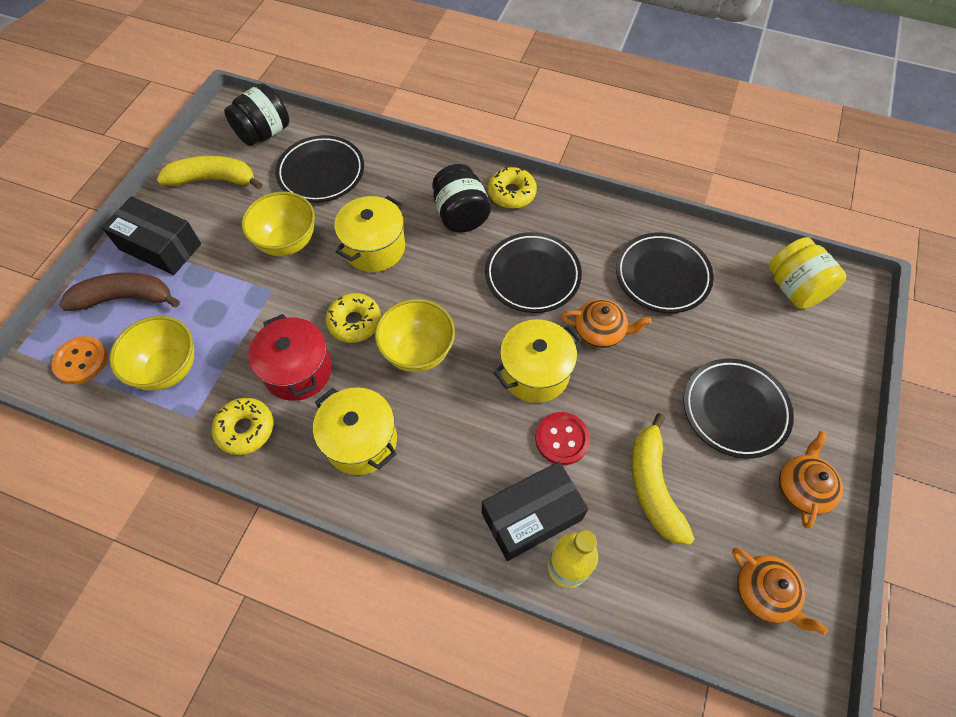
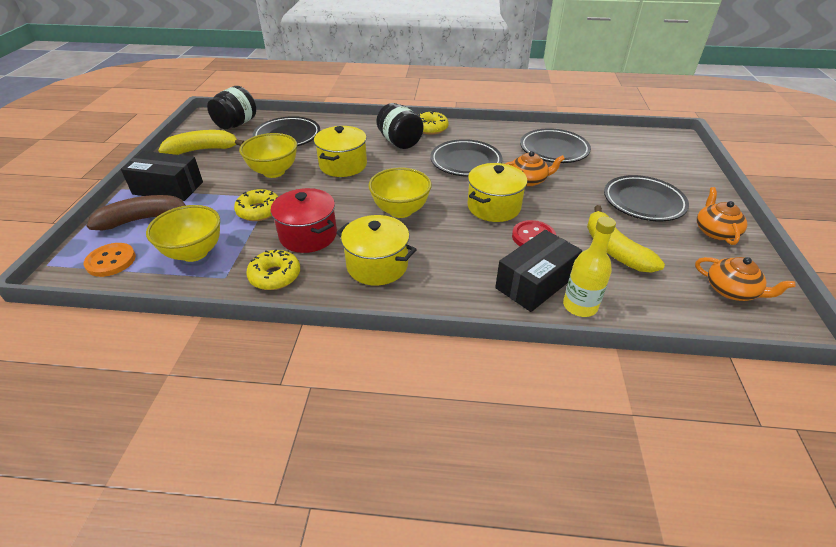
camera: 15 degrees left, 20 degrees down
yellow donut [325,293,381,343] -> yellow donut moved to [234,189,278,221]
yellow jar [769,237,847,309] -> none

